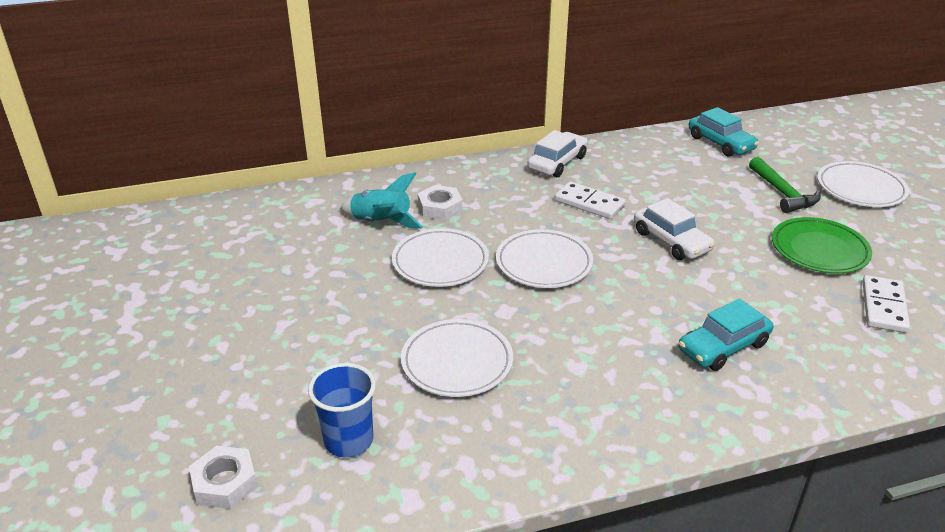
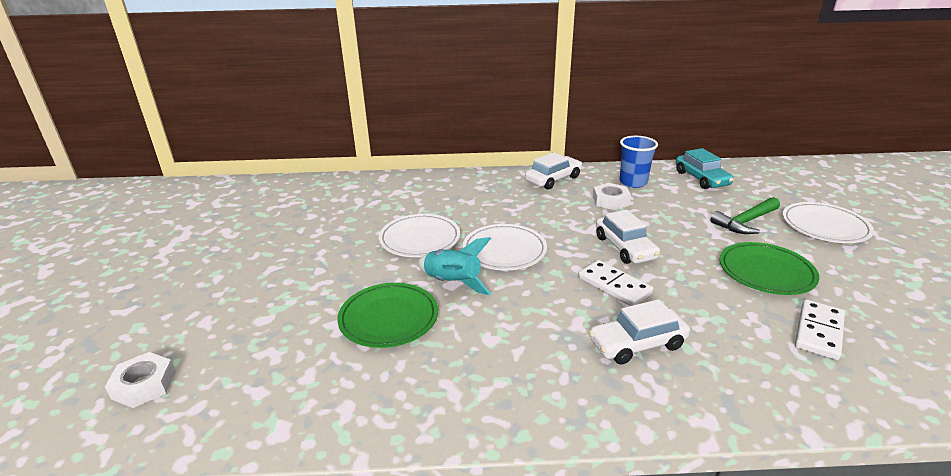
camera: 15 degrees right, 5 degrees down
blue cup [308,363,376,457] -> blue cup moved to [620,136,658,188]
turquoise rocket [340,172,423,228] -> turquoise rocket moved to [418,237,491,295]
white plate [401,319,513,397] -> green plate [337,283,438,348]
white nut [418,185,462,221] -> white nut moved to [593,183,631,210]
white domino [555,181,626,219] -> white domino moved to [578,260,654,306]
turquoise car [679,298,773,371] -> white car [589,299,690,365]
green hammer [749,157,821,213] -> green hammer turned 60 degrees clockwise [710,197,780,234]

